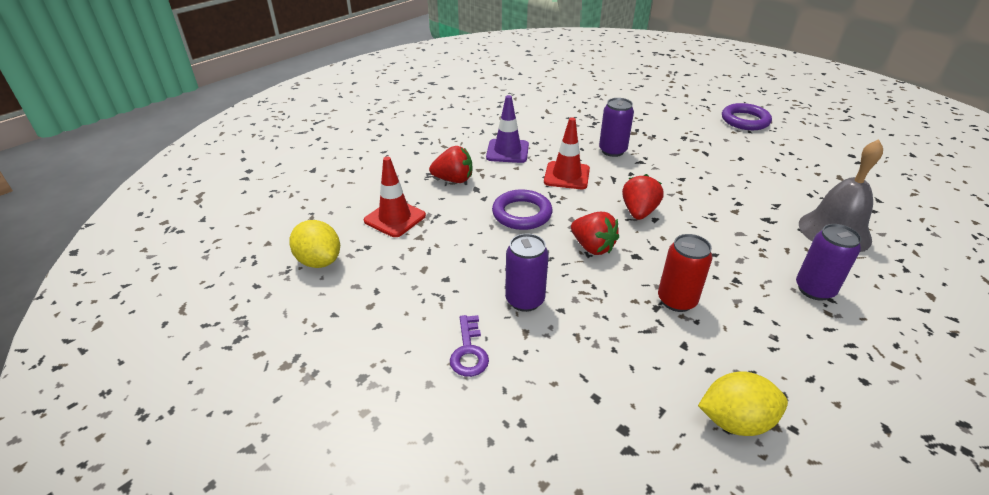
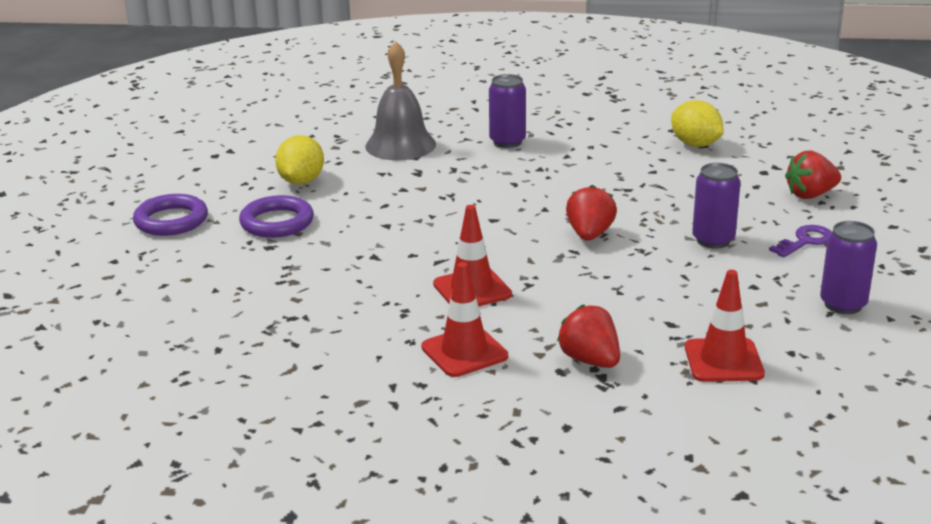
camera: 125 degrees left, 10 degrees down
yellow lemon [289,220,340,268] -> yellow lemon moved to [275,135,324,185]
purple traffic cone [486,95,529,163] -> red traffic cone [421,262,508,377]
purple ring [492,189,553,230] -> purple ring moved to [239,195,314,238]
purple can [599,98,634,157] -> purple can moved to [820,221,877,314]
red strawberry [622,174,664,220] -> red strawberry moved to [785,150,841,199]
red can [658,234,713,312] -> none

